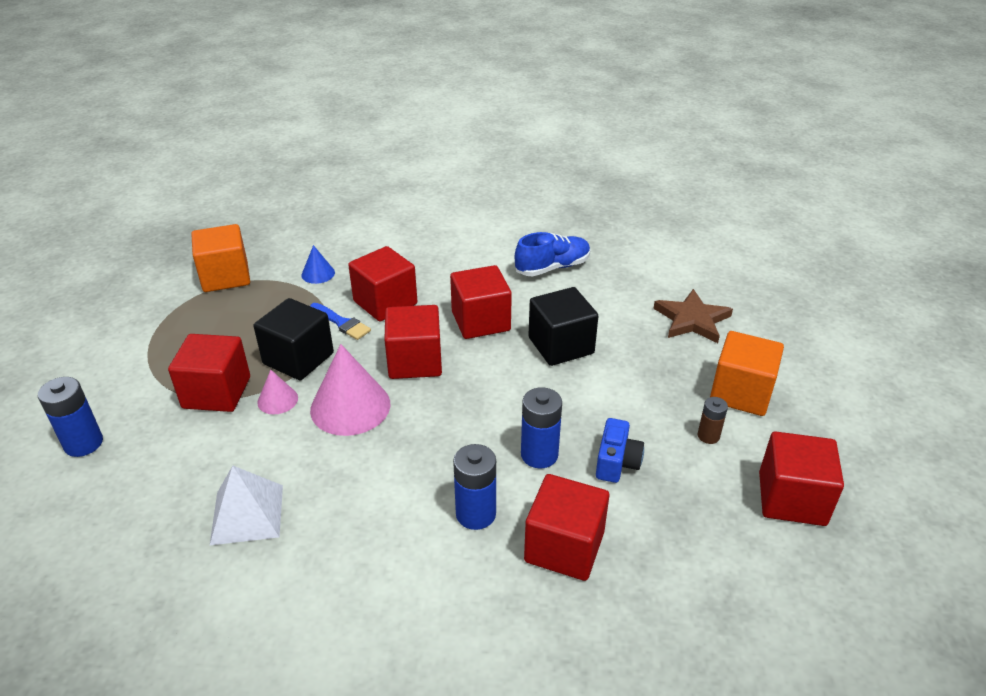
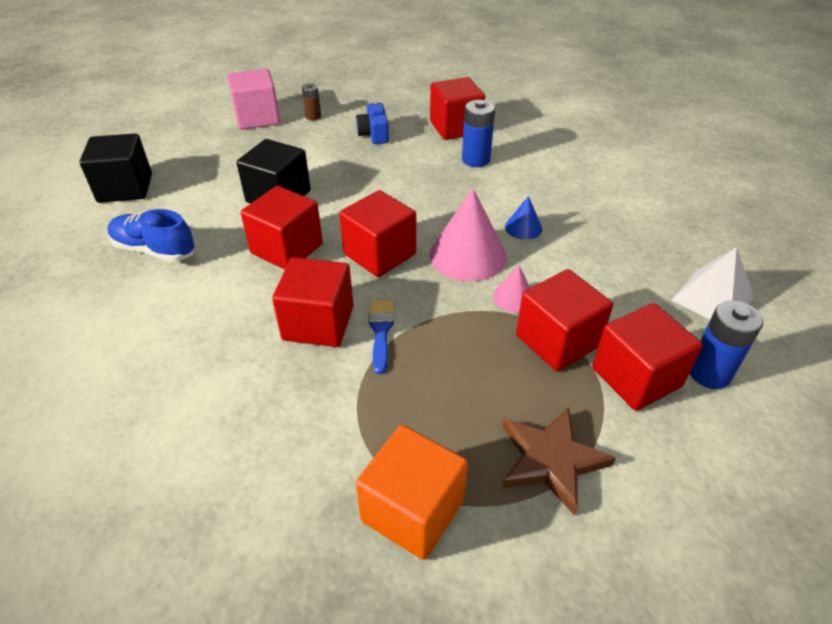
camera: 130 degrees left, 5 degrees up
white pyramid [210,466,283,545] -> white pyramid moved to [671,247,754,319]
black cube [254,298,334,380] -> black cube moved to [79,133,152,203]
blue cone [301,245,335,284] -> blue cone moved to [505,196,542,240]
blue battery [521,387,562,468] -> none
blue camera [596,418,644,483] -> blue camera turned 75 degrees counterclockwise [356,101,389,144]
brown star [653,289,733,343] -> brown star moved to [502,407,616,516]
orange cube [710,331,784,416] -> pink cube [227,69,280,130]
red cube [759,431,844,526] -> red cube moved to [592,303,703,411]

